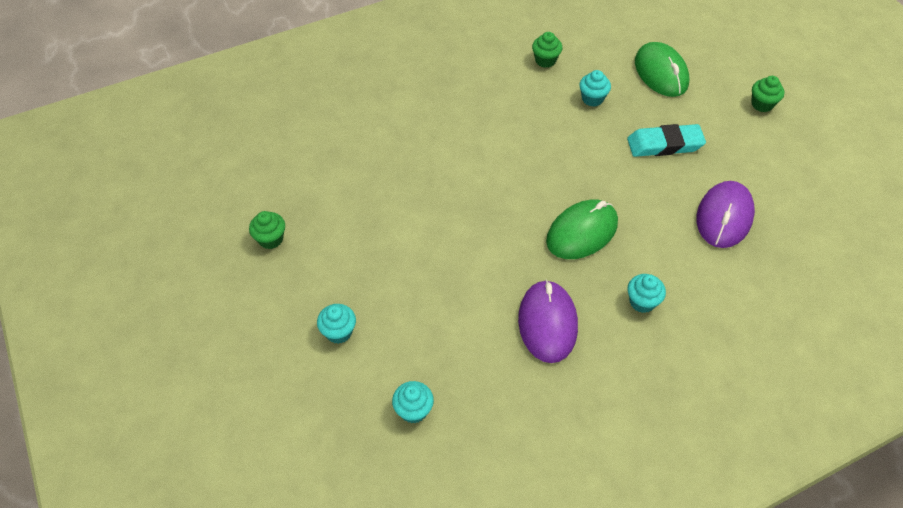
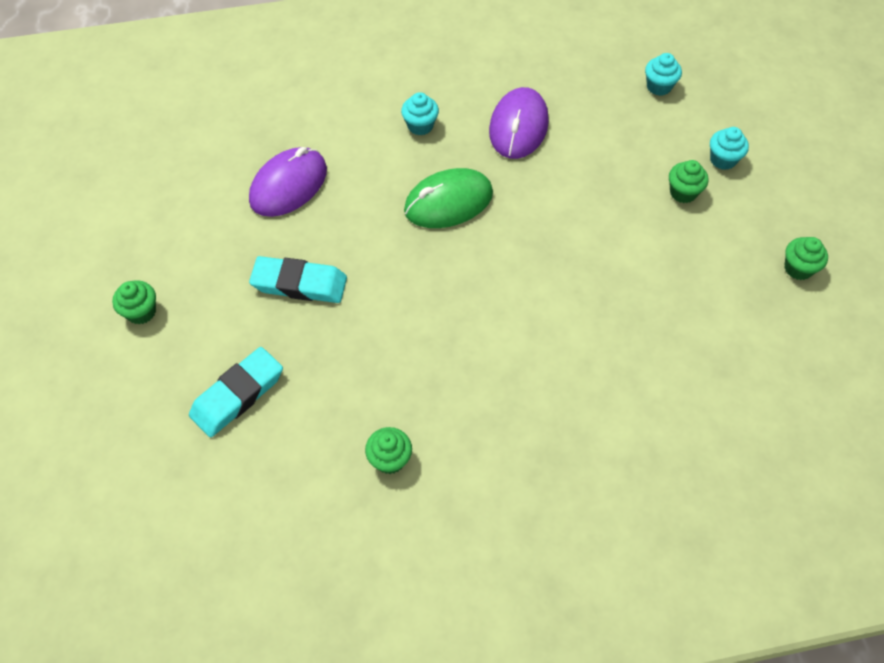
camera: 165 degrees left, 5 degrees up
turquoise cupcake [579,70,611,107] -> none
green mouse [635,42,690,97] -> turquoise eraser [189,347,283,437]
none -> green cupcake [669,160,708,203]

